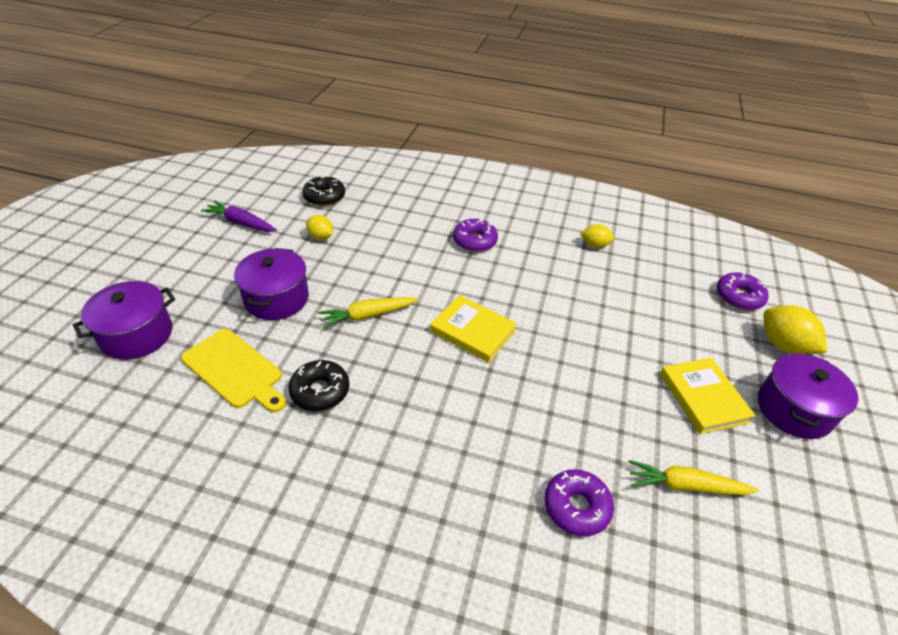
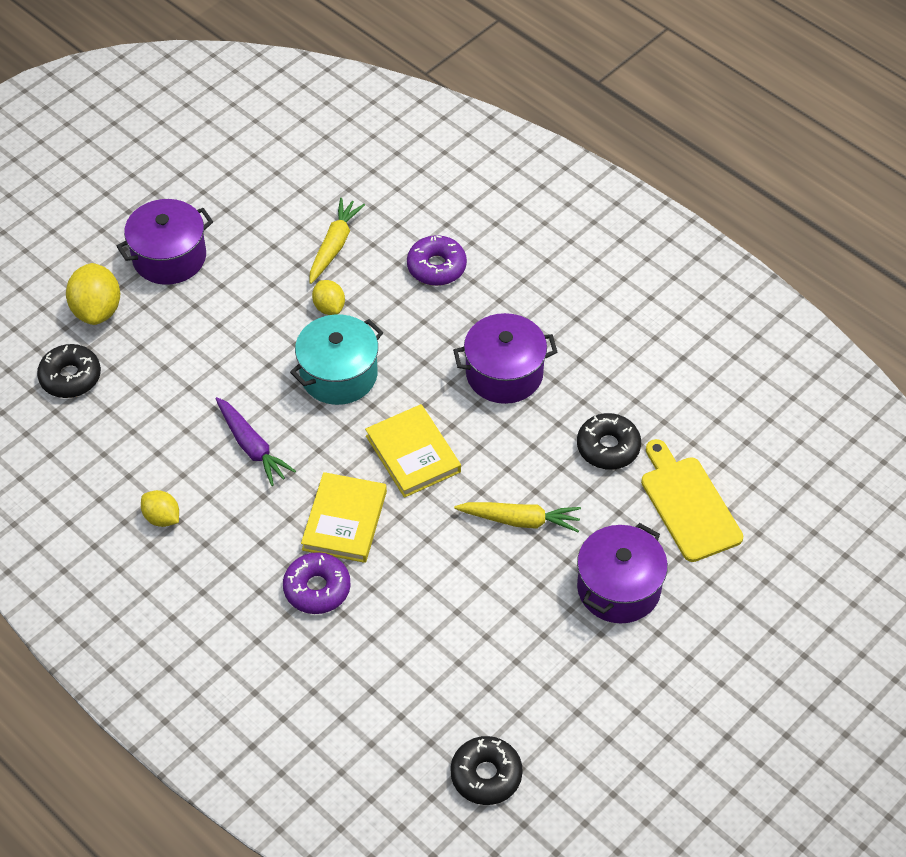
camera: 150 degrees left, 10 degrees up
purple pot [73,281,175,360] -> purple pot moved to [453,313,557,404]
purple carrot [201,200,277,232] -> purple carrot moved to [216,397,296,486]
yellow lemon [306,215,333,240] -> yellow lemon moved to [312,280,345,315]
yellow carrot [628,460,759,495] -> yellow carrot turned 105 degrees counterclockwise [310,198,365,284]
yellow book [660,358,756,434] -> yellow book moved to [301,472,387,563]
purple donut [717,272,769,310] -> black donut [37,344,101,398]
none -> turquoise pot [290,314,383,405]

